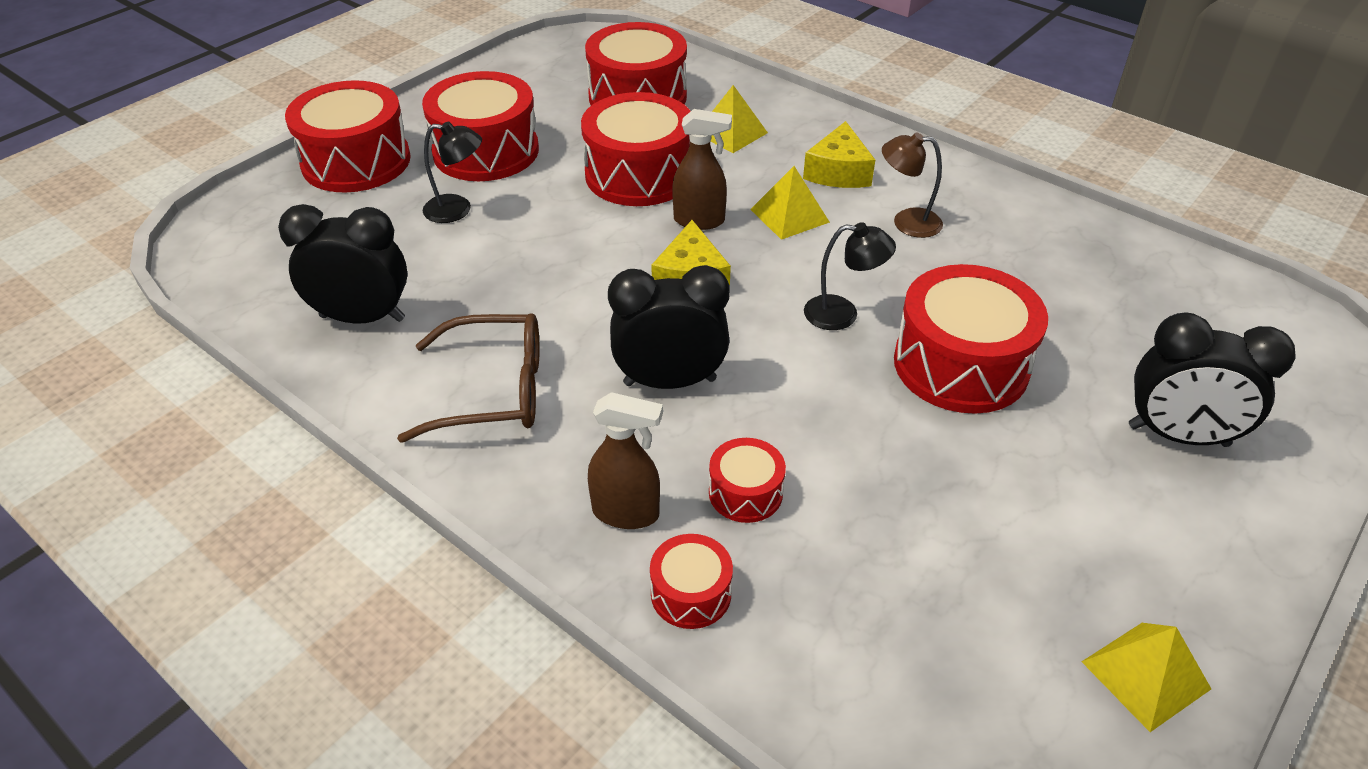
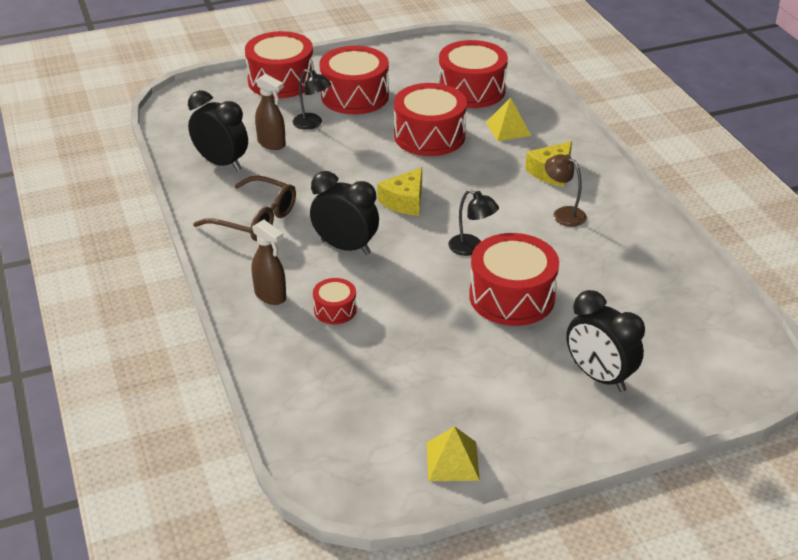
camera: 30 degrees right, 5 degrees down
red drum [650,534,733,629] -> none
brown spray bottle [672,109,732,230] -> brown spray bottle moved to [255,74,286,150]
yellow pyramid [750,166,830,240] -> none

